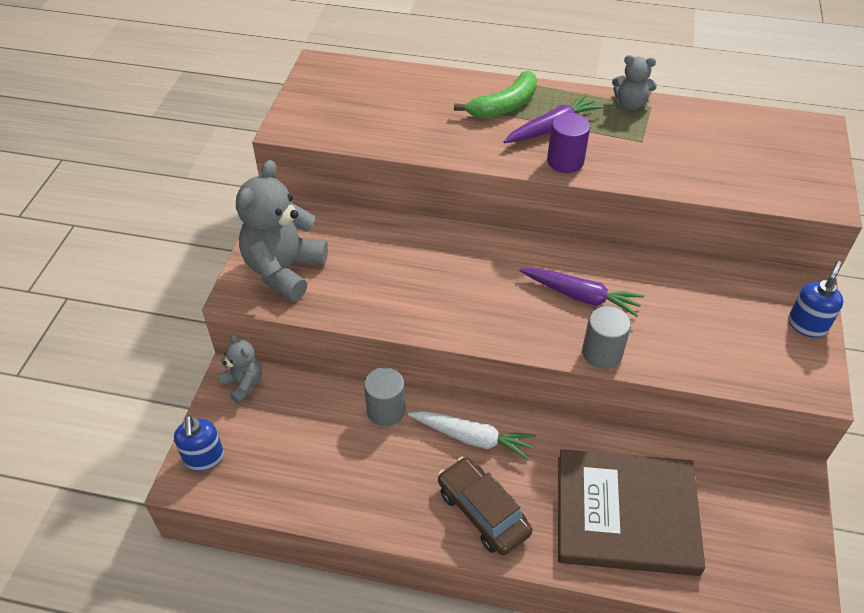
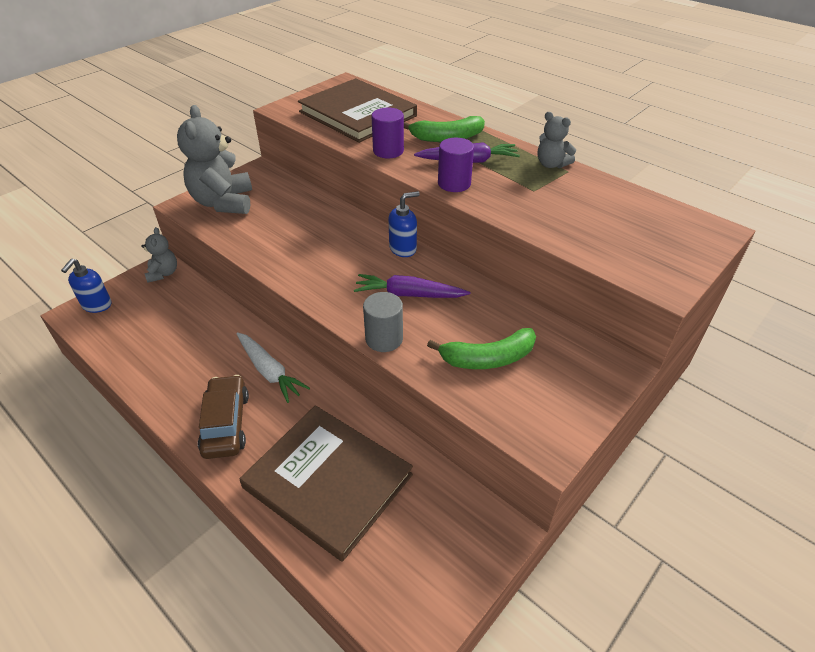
camera: 30 degrees right, 5 degrees down
grey teddy bear [236,160,328,301] -> grey teddy bear turned 60 degrees counterclockwise [177,105,252,214]
grey cylinder [364,367,405,426] -> none
purple carrot [519,268,644,317] -> purple carrot turned 135 degrees clockwise [354,274,470,298]
blue soap dispenser [788,261,843,338] -> blue soap dispenser moved to [389,191,420,257]
none -> brown book [298,78,417,143]
none -> purple cylinder [371,108,404,158]
none -> green banana [427,328,536,369]

